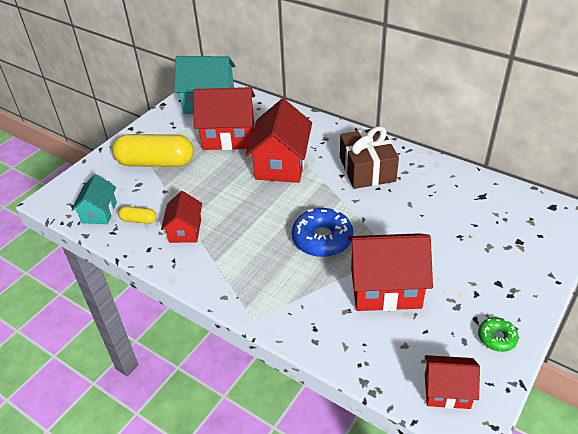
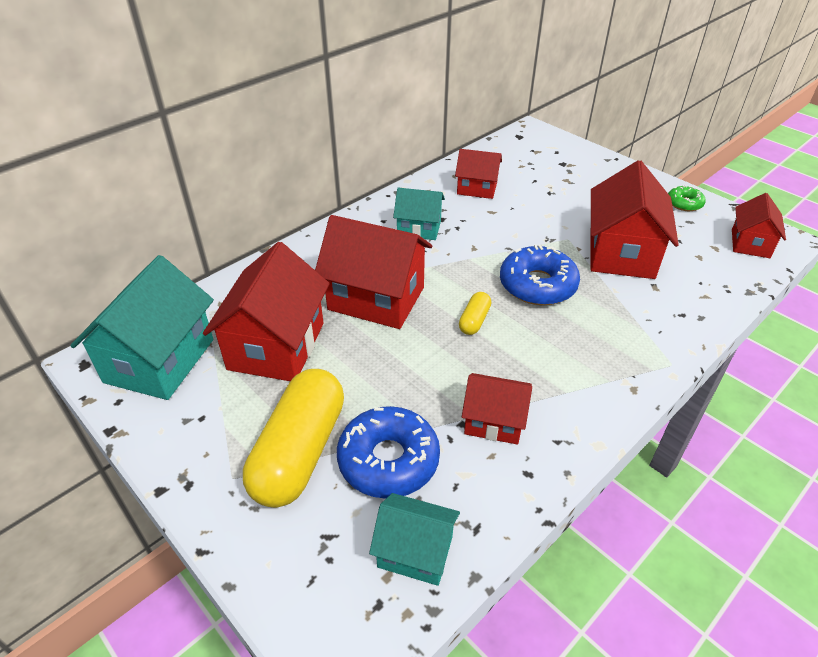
camera: 80 degrees left, 0 degrees up
yellow capsule [118,206,157,224] -> yellow capsule moved to [459,292,491,335]
brown gift [340,126,399,189] -> turquoise house [393,188,445,240]
none -> blue donut [337,406,440,499]
none -> red house [455,149,502,199]

